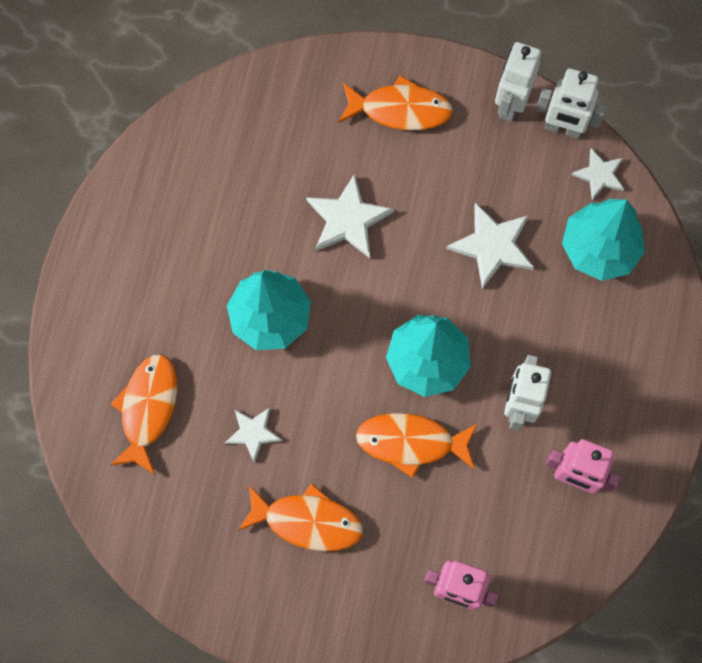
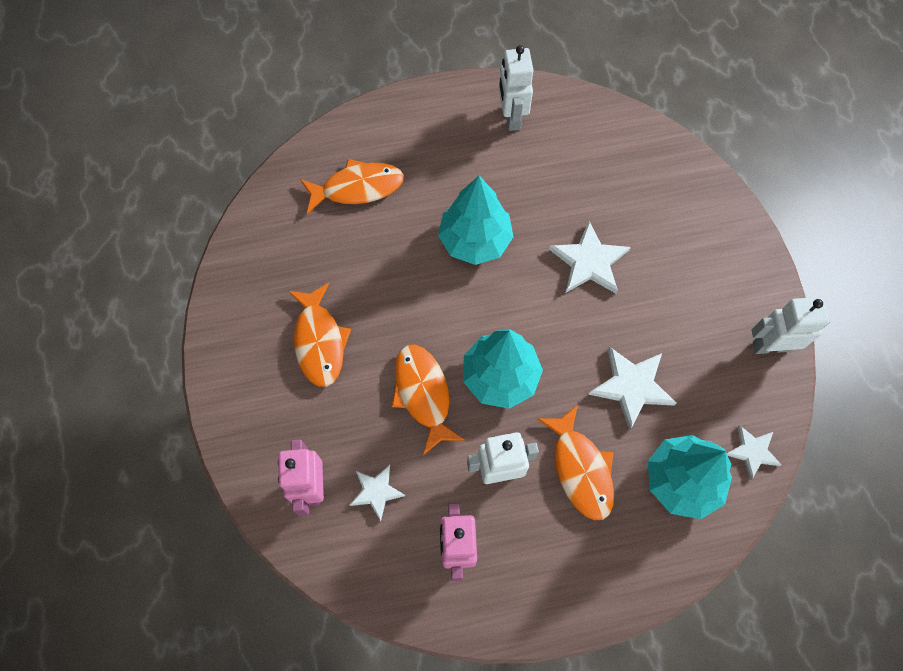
camera: 65 degrees right, 5 degrees down
white star [225,407,282,463] -> white star moved to [350,465,405,521]
orange fish [339,75,453,130] -> orange fish moved to [537,404,614,520]
white robot [536,68,607,139] -> white robot moved to [499,45,534,131]

